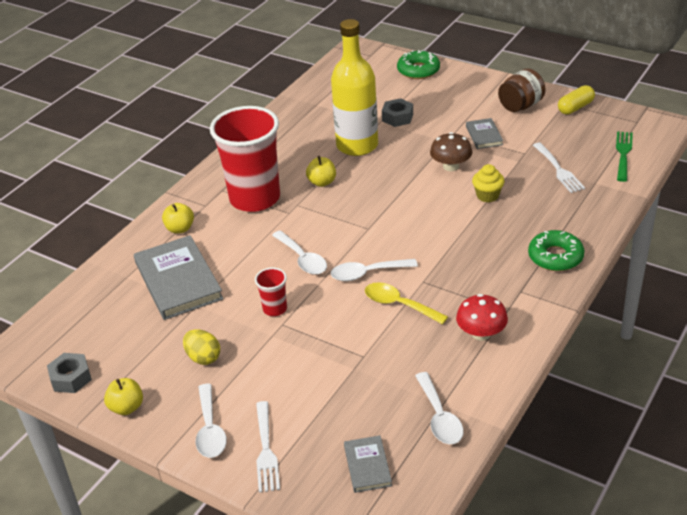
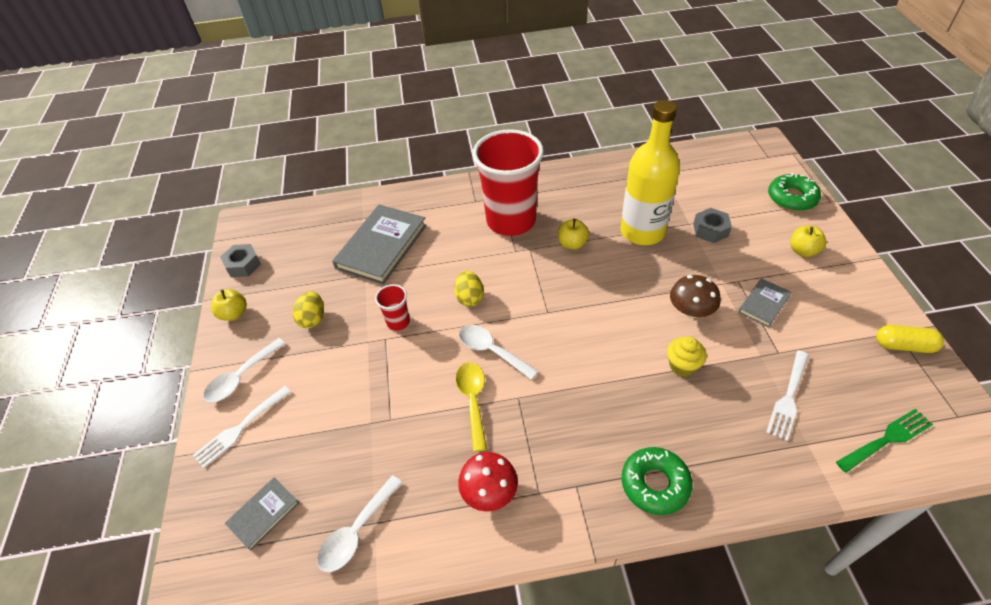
camera: 50 degrees right, 10 degrees up
yellow apple [162,203,194,234] -> yellow apple moved to [790,225,826,257]
white spoon [272,230,327,275] -> yellow egg [454,271,484,307]
brown jar [498,68,545,112] -> none

